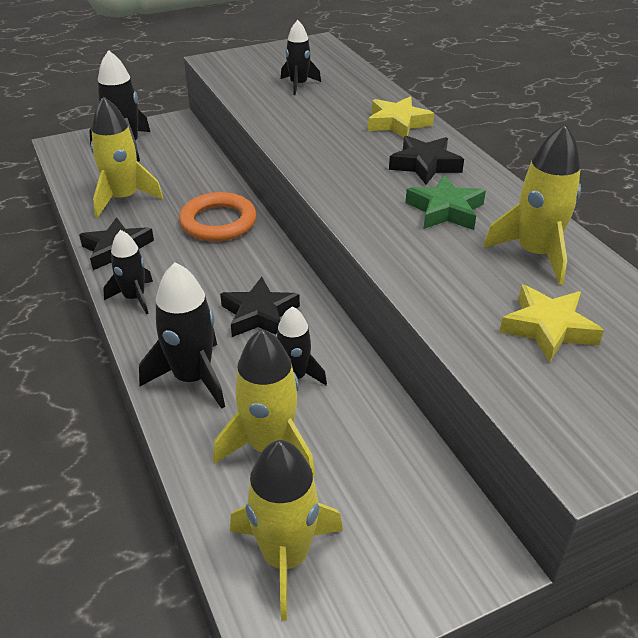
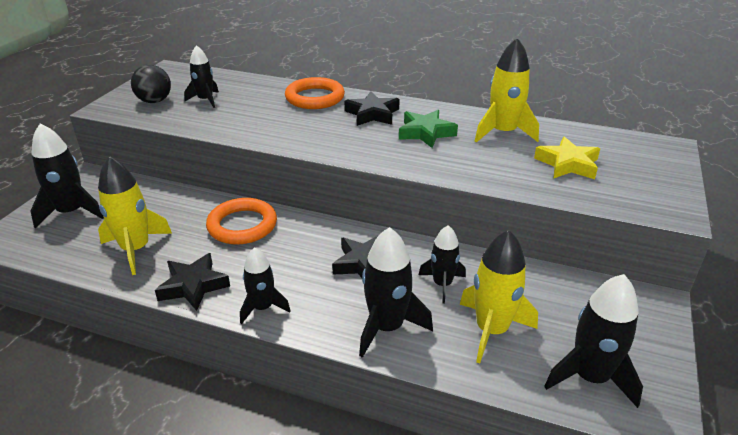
camera: 45 degrees left, 5 degrees down
yellow rocket [230,440,343,620] -> black rocket [544,274,643,408]
yellow star [368,97,434,138] -> orange ring [285,77,345,109]
none -> black ball [131,65,171,103]

